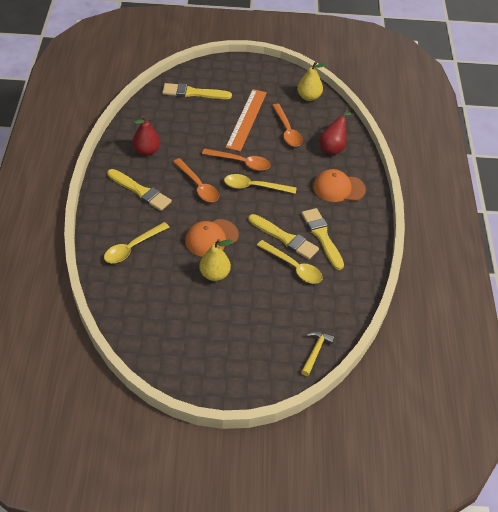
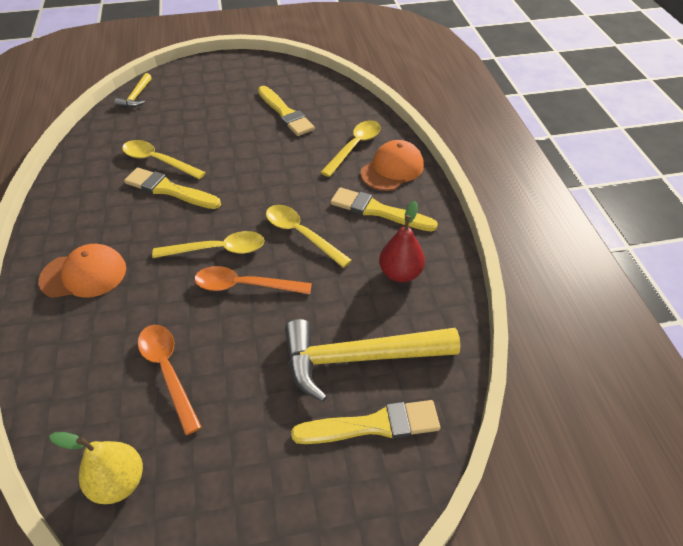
camera: 170 degrees right, 0 degrees up
orange spoon [173,158,219,202] -> yellow spoon [266,205,352,268]
orange cap [185,219,239,257] -> orange cap moved to [360,140,424,191]
yellow pear [199,239,233,281] -> none
orange ruler [225,89,267,151] -> none
yellow brush [301,208,344,270] -> yellow brush moved to [258,86,315,136]
red pear [319,109,351,155] -> none
none -> yellow hammer [285,319,461,402]

